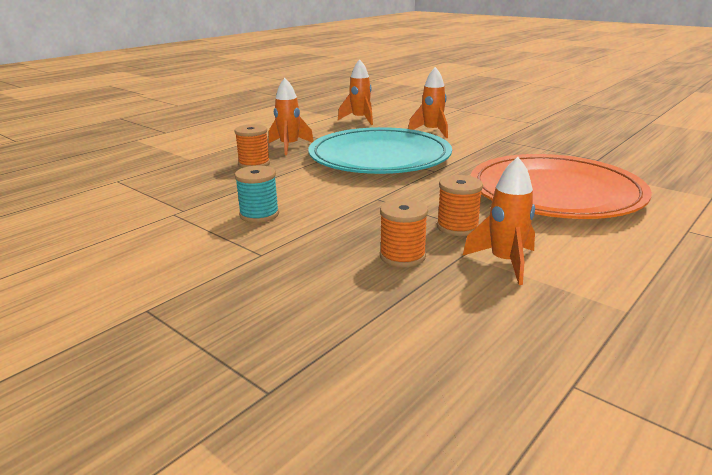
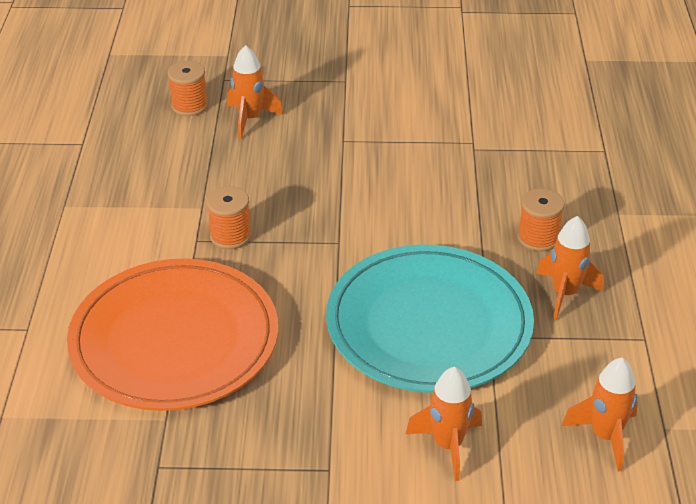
camera: 140 degrees right, 15 degrees up
turquoise spool [235,166,279,223] -> none
orange spool [380,199,428,267] -> orange spool moved to [168,61,208,116]
orange rocket [463,157,535,285] -> orange rocket moved to [227,45,283,139]

